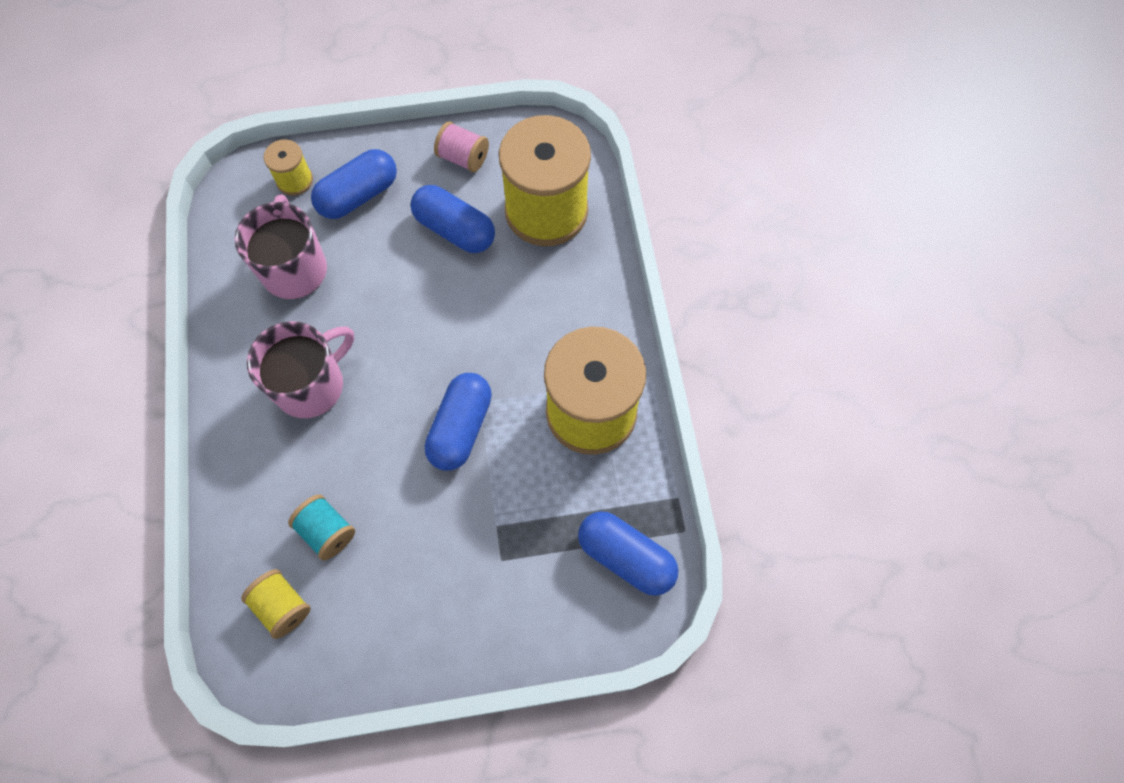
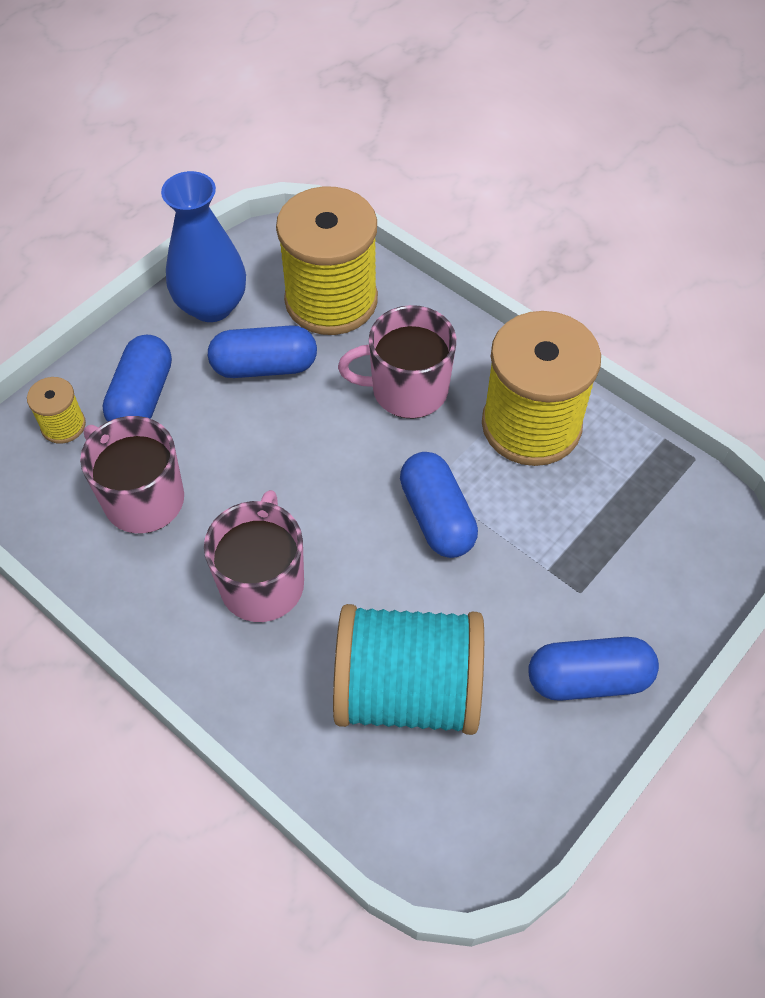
camera: 40 degrees left, 10 degrees down
yellow spool [241,569,311,639] -> none
turquoise spool [288,494,355,560] -> turquoise spool [333,604,484,735], size x2.24
pink spool [434,122,489,173] -> blue vase [161,171,246,322]
blue capsule [578,511,679,596] -> blue capsule moved to [528,637,659,701]
none -> pink mug [338,305,456,419]

